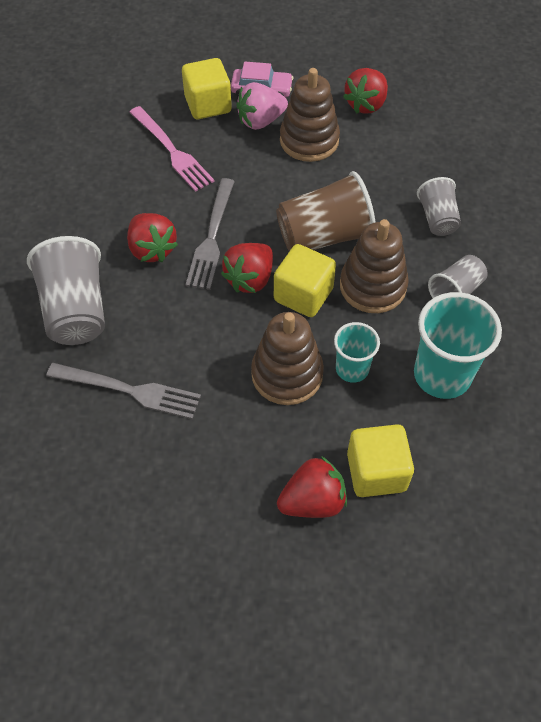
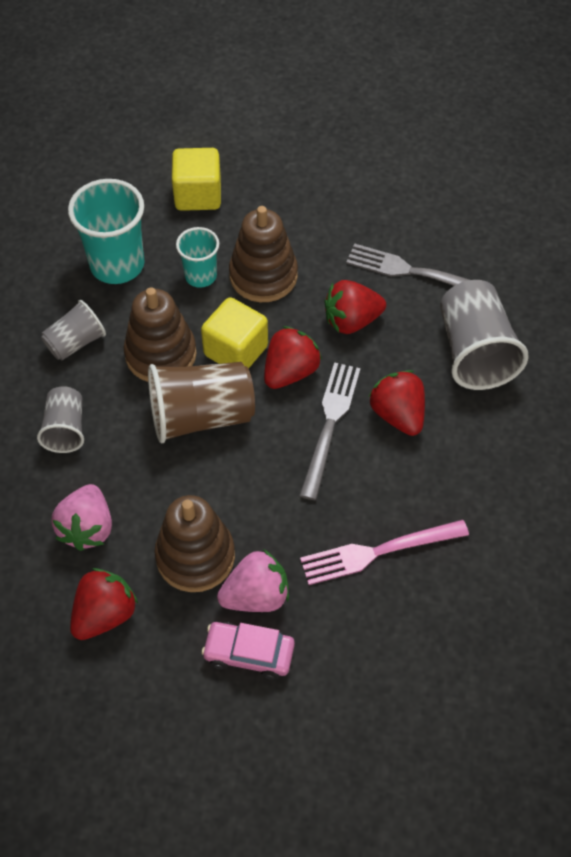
camera: 175 degrees left, 0 degrees up
pink fork [130,106,215,192] -> pink fork turned 75 degrees counterclockwise [300,520,469,585]
yellow cube [182,58,232,119] -> none
red strawberry [277,456,347,518] -> red strawberry moved to [325,280,386,334]
none -> pink strawberry [51,484,112,551]

